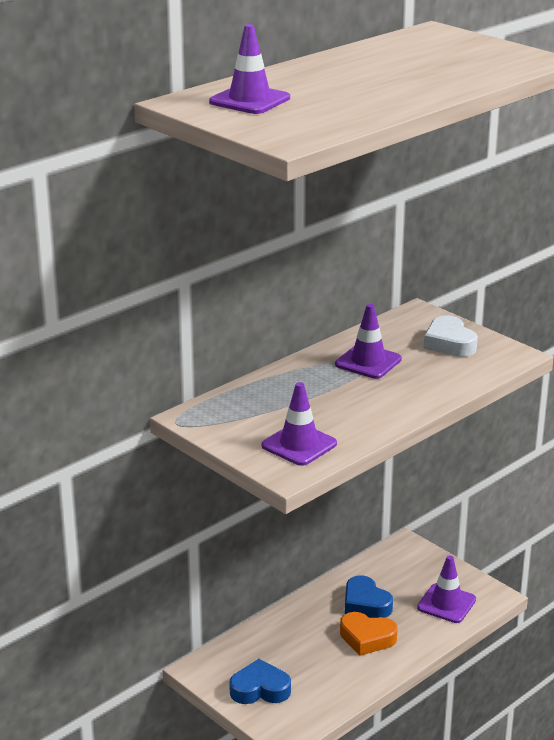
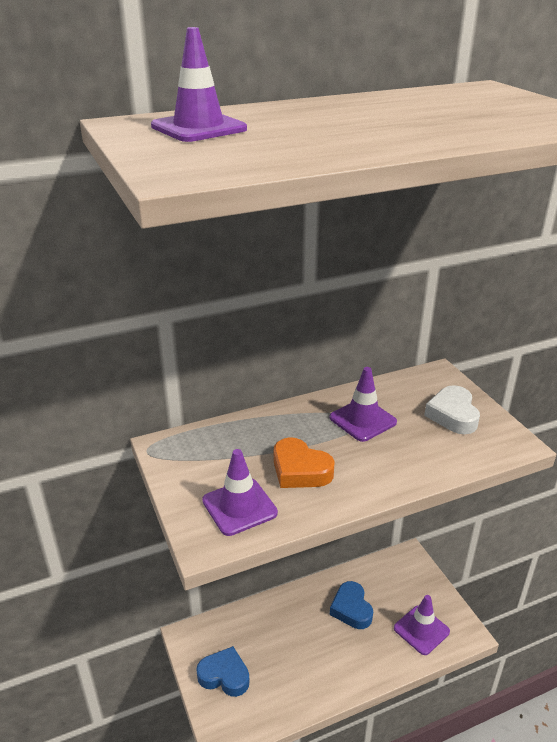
camera: 20 degrees right, 5 degrees up
orange heart [340,612,398,656] -> orange heart moved to [274,437,335,488]

